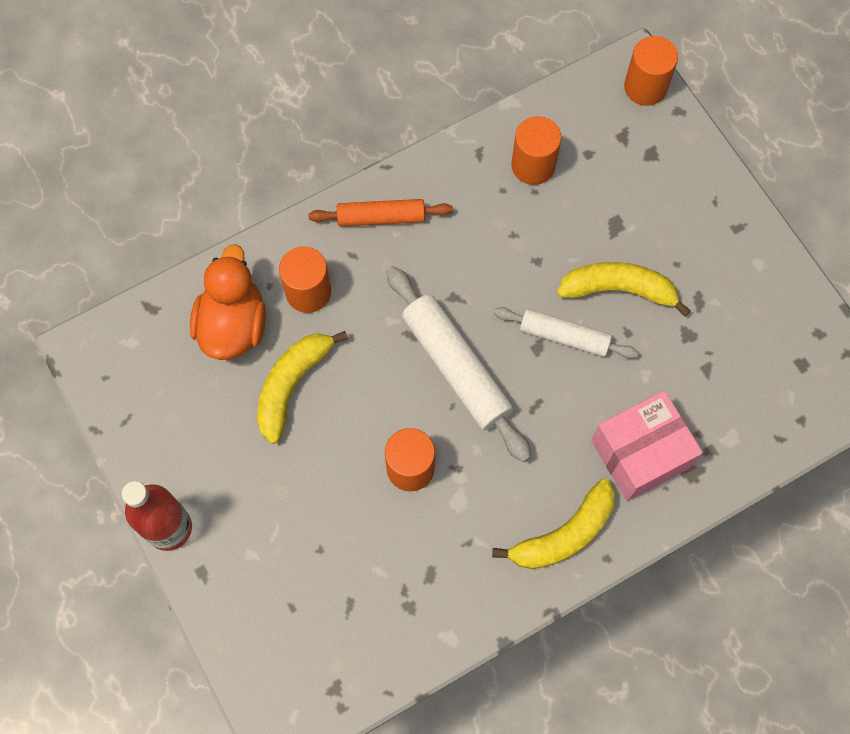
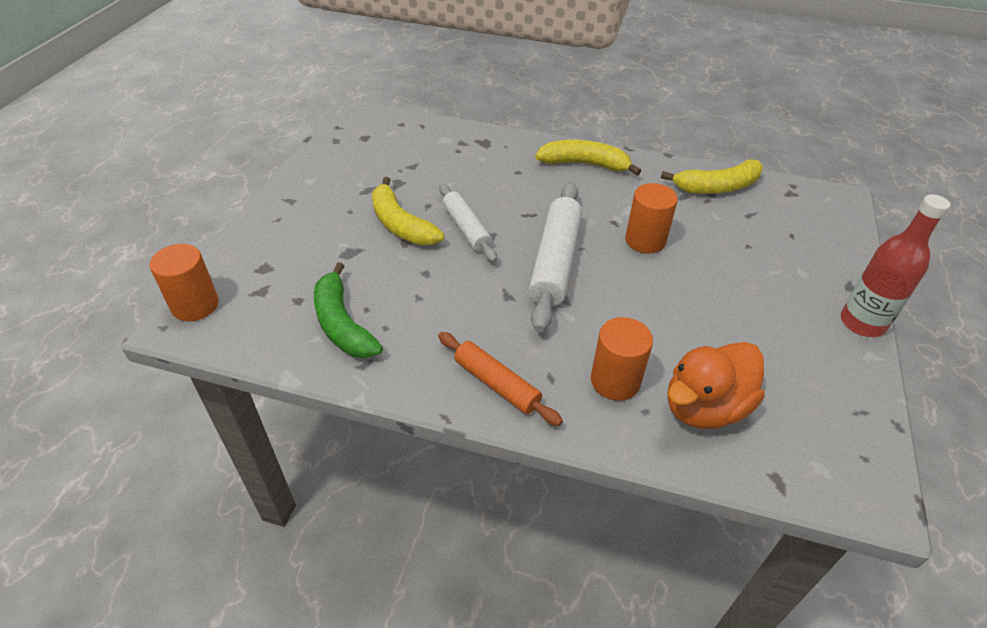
camera: 135 degrees left, 25 degrees down
yellow banana [257,331,348,444] -> yellow banana moved to [661,159,763,194]
orange cylinder [511,116,561,185] -> green banana [314,262,383,358]
pink box [591,391,703,501] -> none

